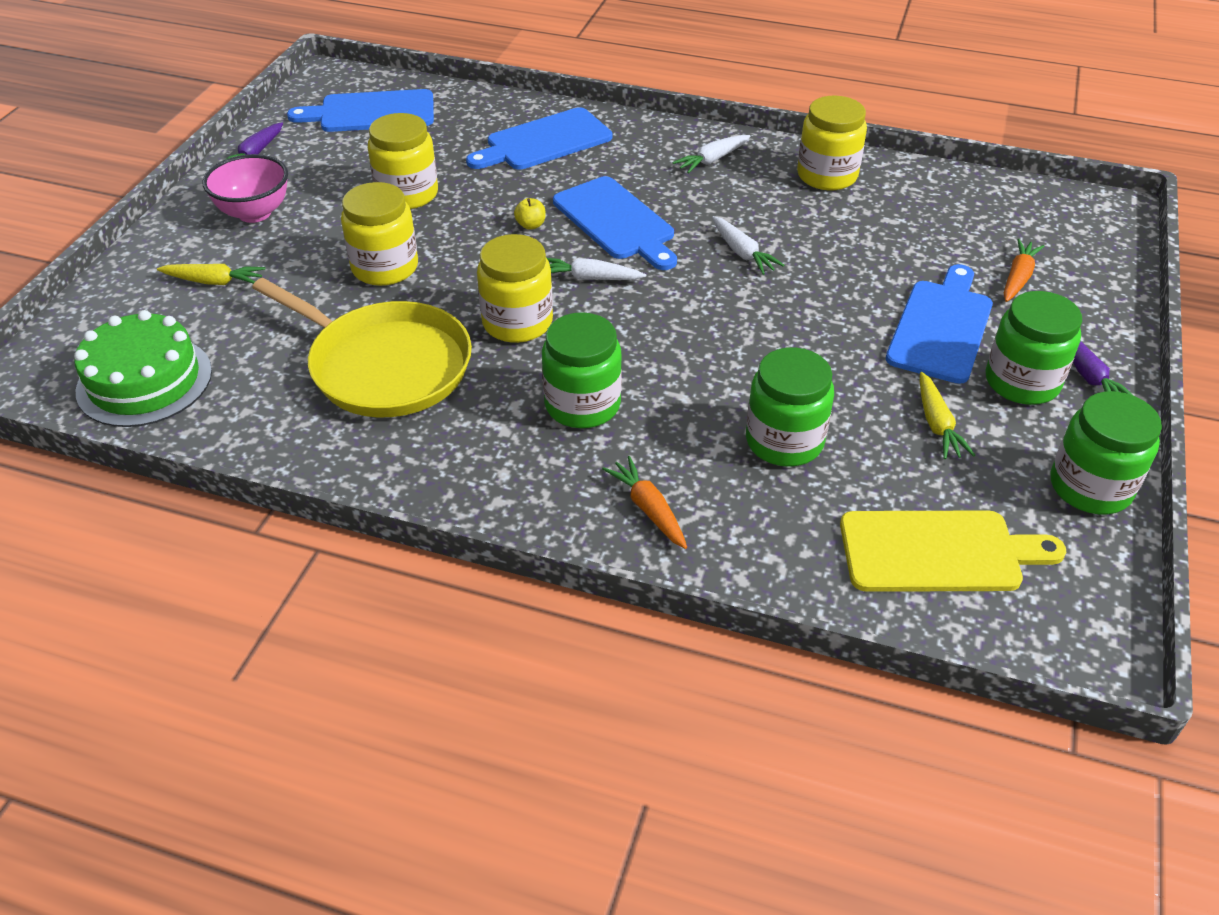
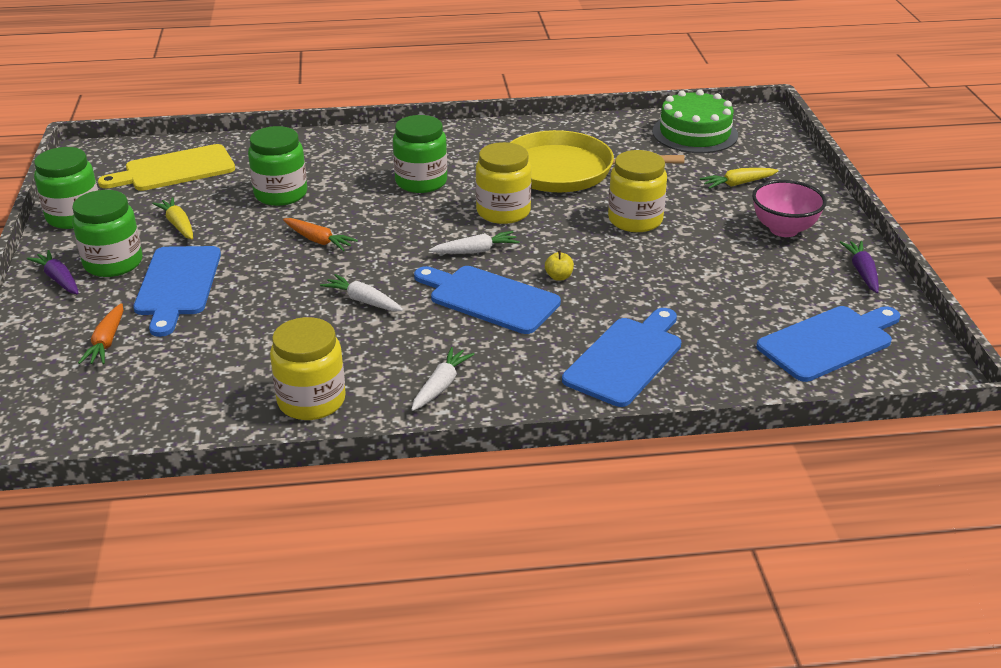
camera: 155 degrees right, 10 degrees down
yellow jar [368,113,438,209] -> none
orange carrot [602,456,687,549] -> orange carrot moved to [283,218,358,251]

